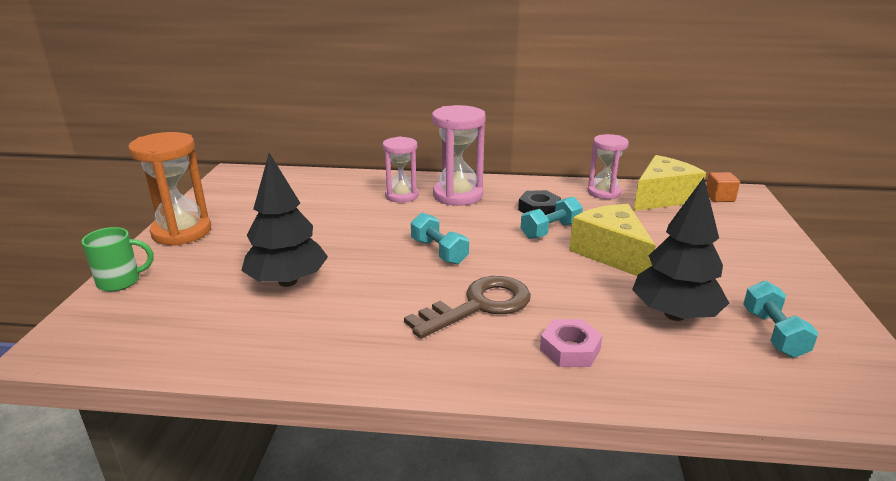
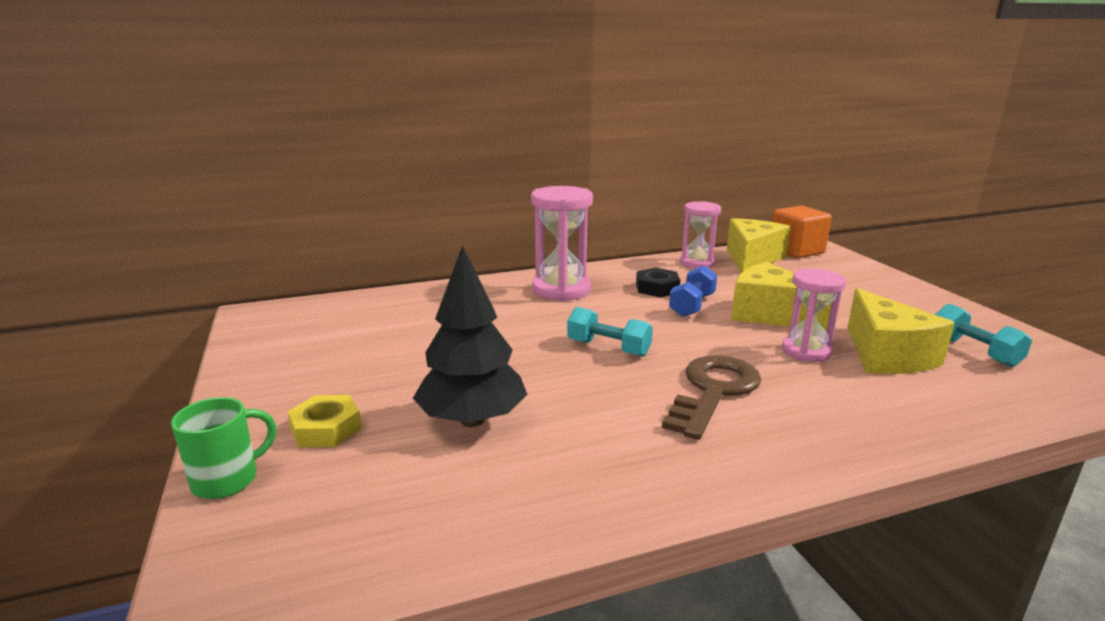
camera: 25 degrees left, 5 degrees down
orange hourglass [128,132,211,246] -> none
pink hourglass [382,136,419,203] -> pink hourglass moved to [782,268,846,362]
turquoise dumbbell [521,197,583,239] -> blue dumbbell [669,265,717,317]
pink nut [540,319,603,367] -> none
black tree [632,178,729,321] -> yellow cheese [848,288,955,374]
orange cube [706,172,740,202] -> orange cube [772,206,832,258], size x1.77
none -> yellow nut [287,395,362,447]

